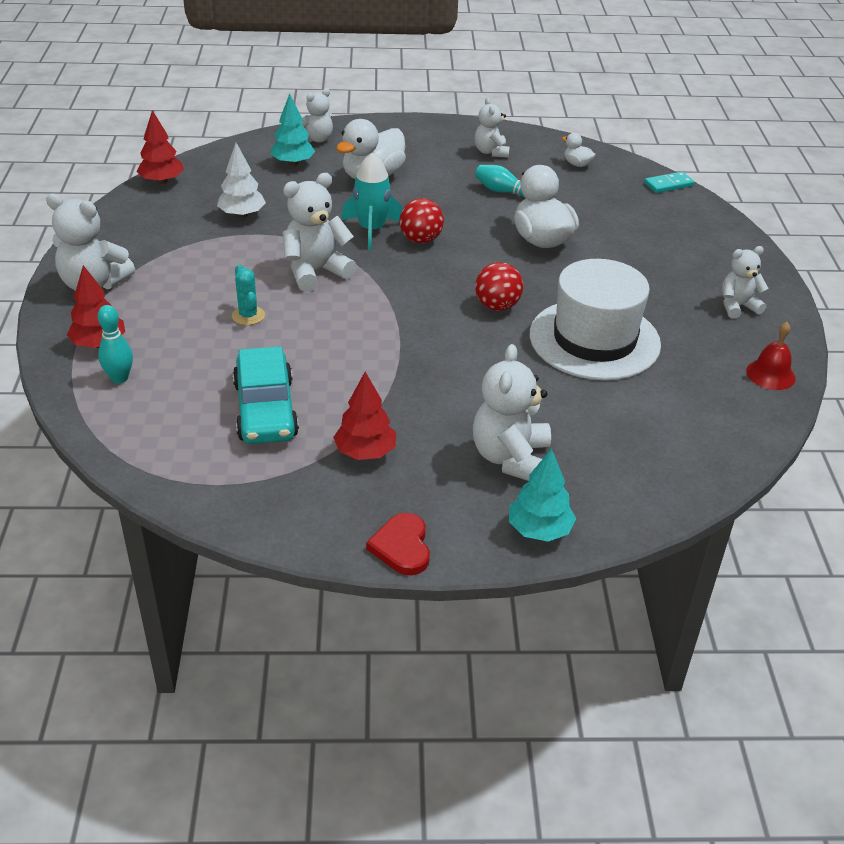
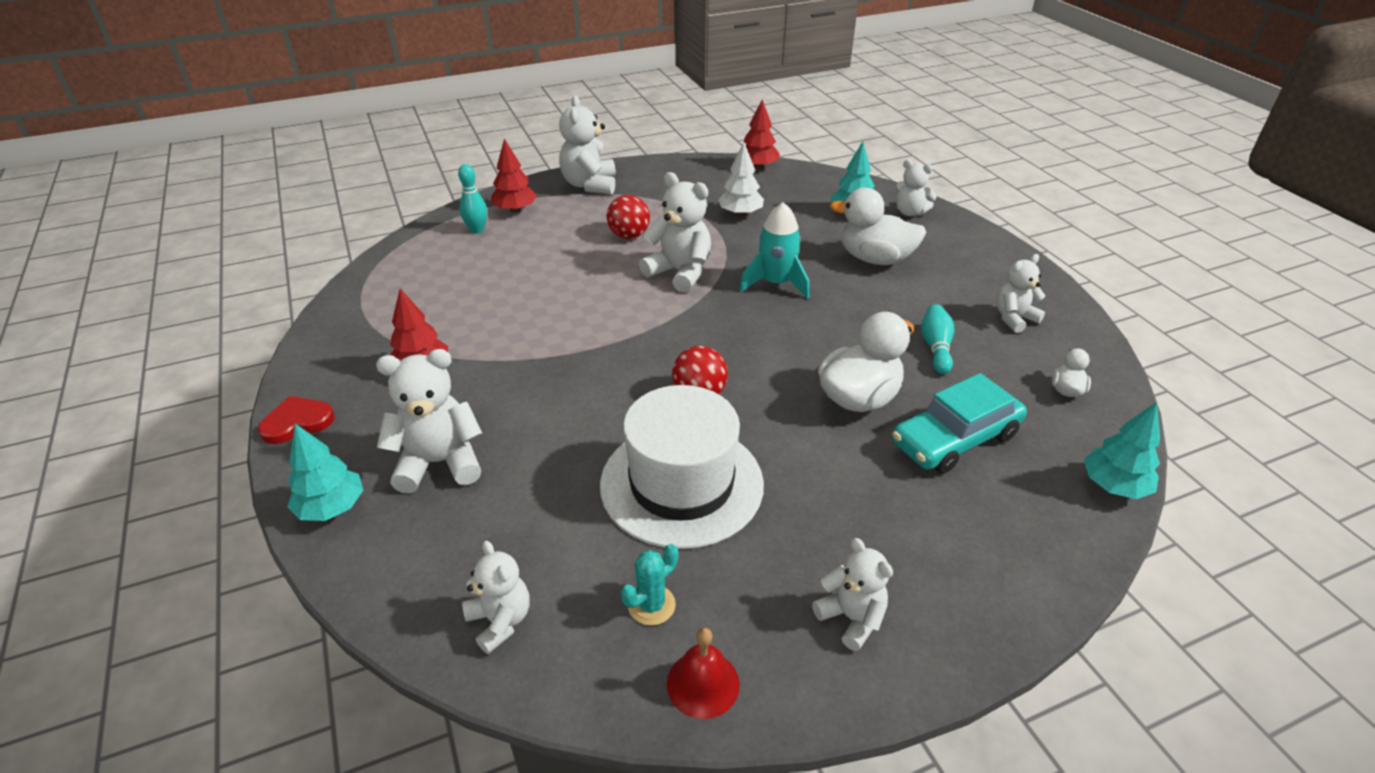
camera: 70 degrees right, 0 degrees up
turquoise cactus [232,264,265,325] -> turquoise cactus moved to [621,544,678,626]
turquoise car [233,346,299,444] -> turquoise car moved to [892,373,1027,474]
red ball [399,198,444,243] -> red ball moved to [606,195,650,239]
turquoise domino [644,172,694,193] -> turquoise tree [1084,402,1160,499]
none -> white teddy bear [462,541,529,654]

